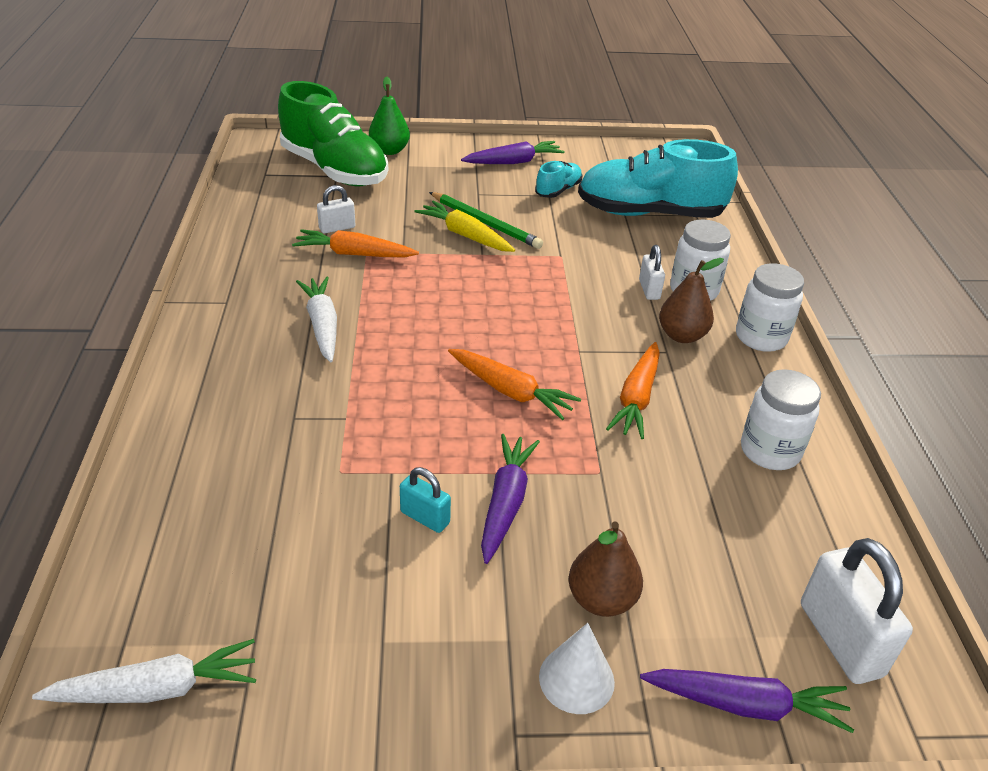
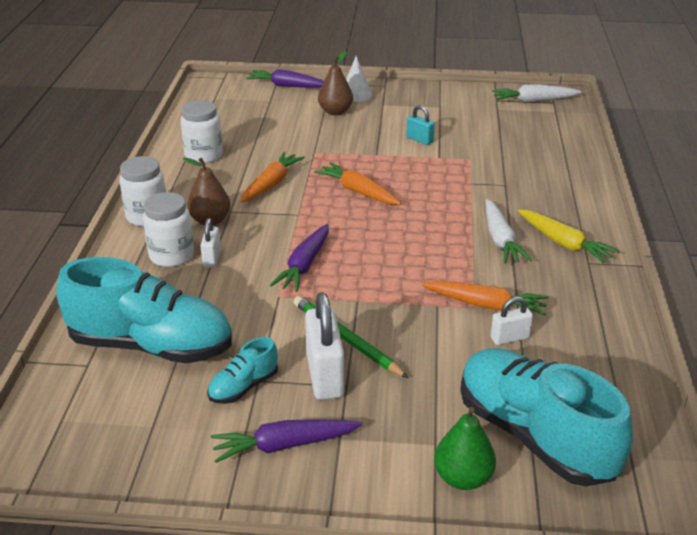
camera: 170 degrees left, 5 degrees down
green shoe [278,81,388,186] -> turquoise shoe [460,348,633,486]
yellow carrot [414,201,515,252] -> yellow carrot moved to [518,210,619,263]
purple carrot [481,434,540,564] -> purple carrot moved to [270,224,329,292]
white padlock [801,538,913,684] -> white padlock moved to [305,292,344,400]

